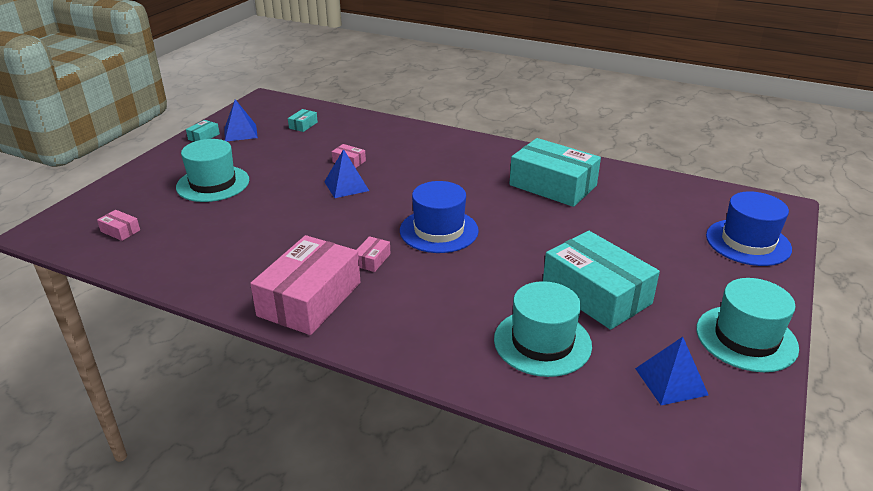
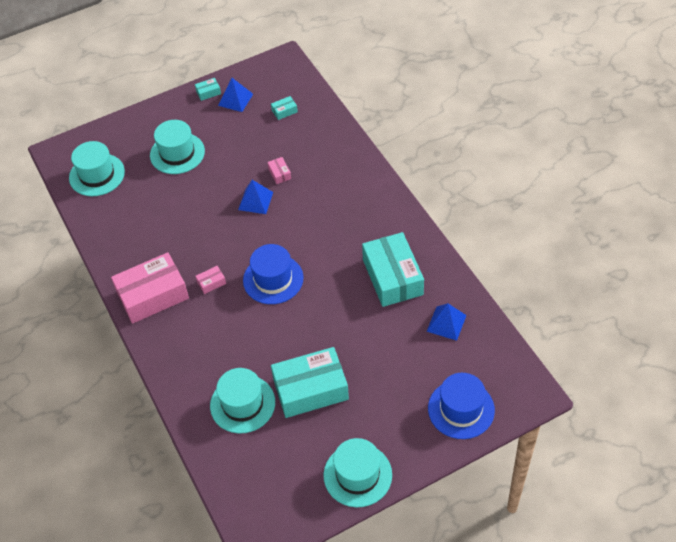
camera: 40 degrees right, 20 degrees up
pink box [97,210,140,241] -> turquoise hat [69,141,125,196]
turquoise box [543,231,660,330] -> turquoise box turned 75 degrees clockwise [271,347,349,418]
blue pyramid [635,337,708,405] -> blue pyramid moved to [427,303,467,341]

